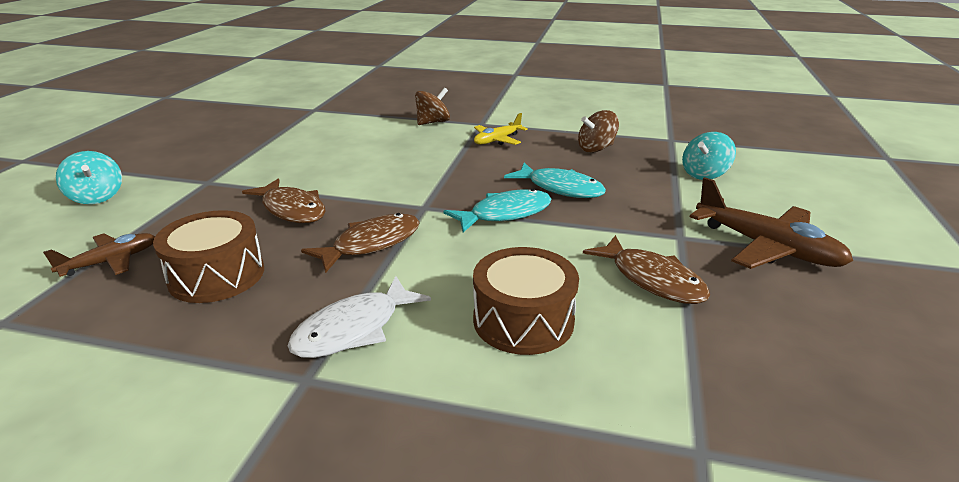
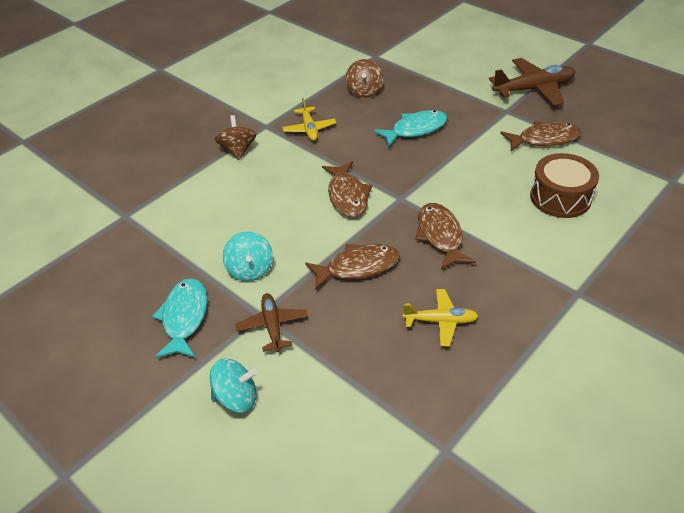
camera: 60 degrees left, 15 degrees up
brown plane [43,233,155,277] -> brown plane moved to [236,293,308,352]
brown drum [153,210,264,303] -> yellow plane [403,289,478,346]
white fish [288,276,431,358] -> none
turquoise fish [444,189,551,232] -> turquoise fish moved to [152,278,207,359]
turquoise spinning top [682,132,736,180] -> turquoise spinning top moved to [223,231,273,281]
none -> brown fish [322,161,372,217]

